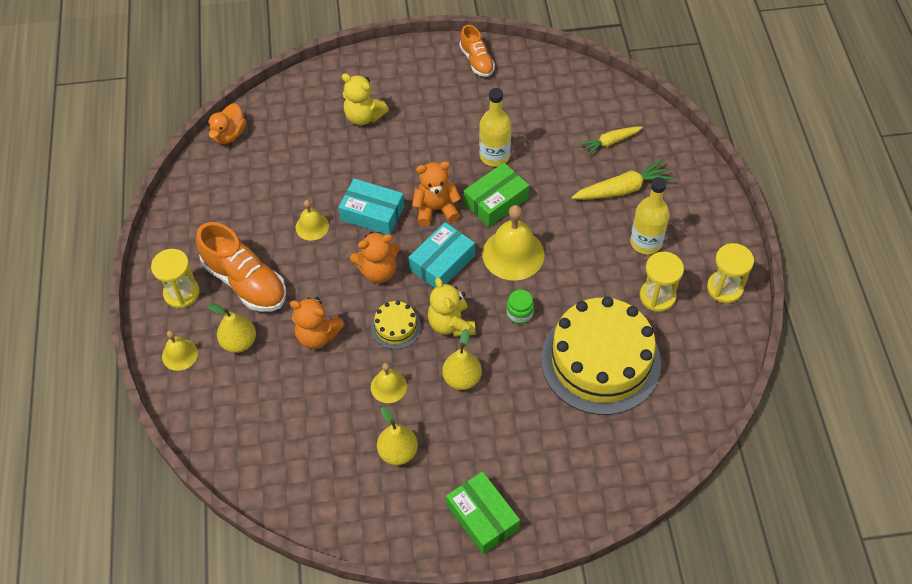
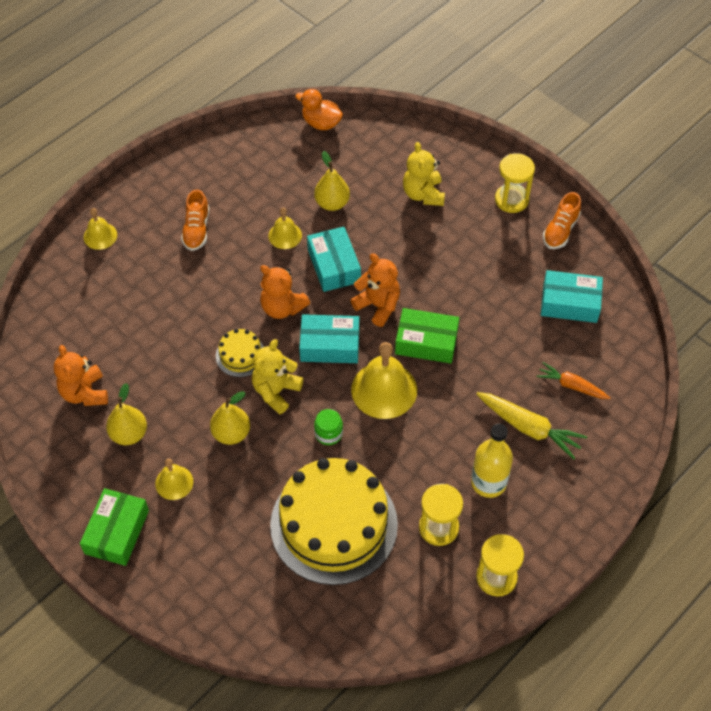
camera: 50 degrees right, 0 degrees up
yellow hourglass [151,249,200,308] -> yellow hourglass moved to [495,153,535,213]
orange shoe [196,222,286,312] -> orange shoe [181,189,209,251], size x0.58
orange duck [208,103,246,144] -> orange duck turned 45 degrees clockwise [295,89,343,130]
yellow pear [208,304,256,353] -> yellow pear moved to [314,151,350,211]
orange teddy bear [290,297,345,349] -> orange teddy bear moved to [54,345,108,406]
yellow bell [371,363,407,403] -> yellow bell moved to [155,459,193,500]
yellow bottle [479,88,511,167] -> none
yellow carrot [580,127,643,156] -> orange carrot [536,362,610,399]
none -> turquoise box [541,270,603,323]

